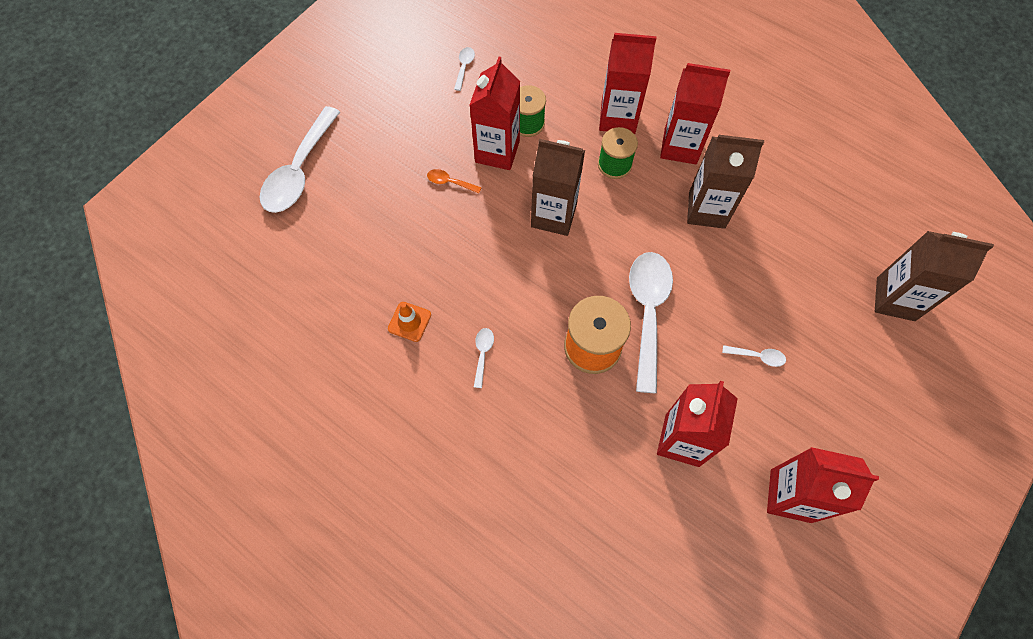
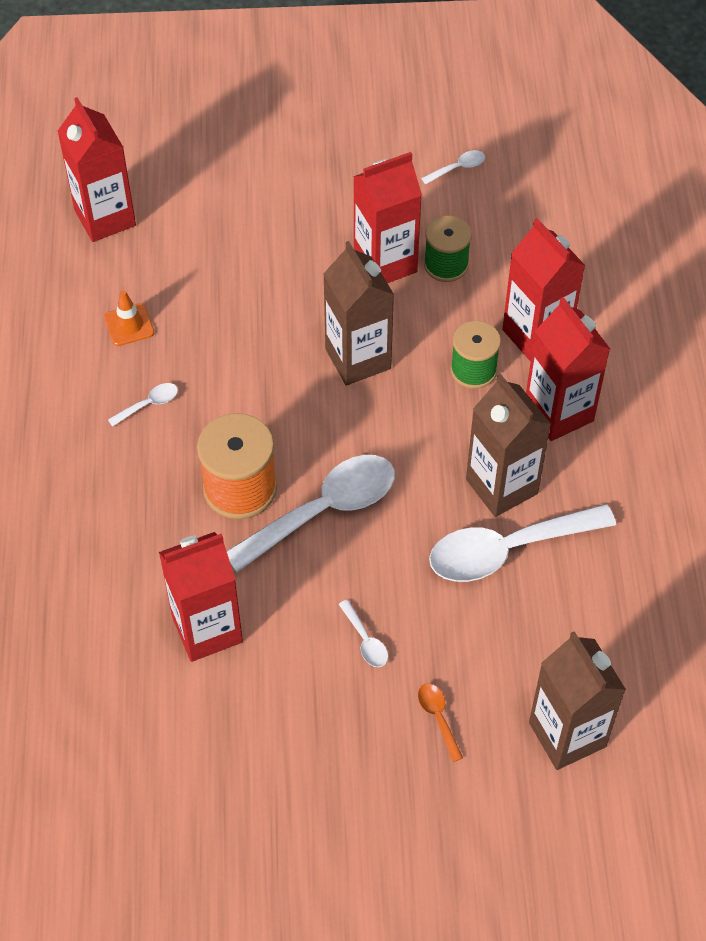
camera: 50 degrees right, 10 degrees down
white spoon [260,106,340,213] -> white spoon moved to [429,504,616,582]
orange spoon [427,169,482,193] -> orange spoon moved to [418,683,463,762]
red carton [767,447,879,523] -> red carton moved to [57,97,136,242]

